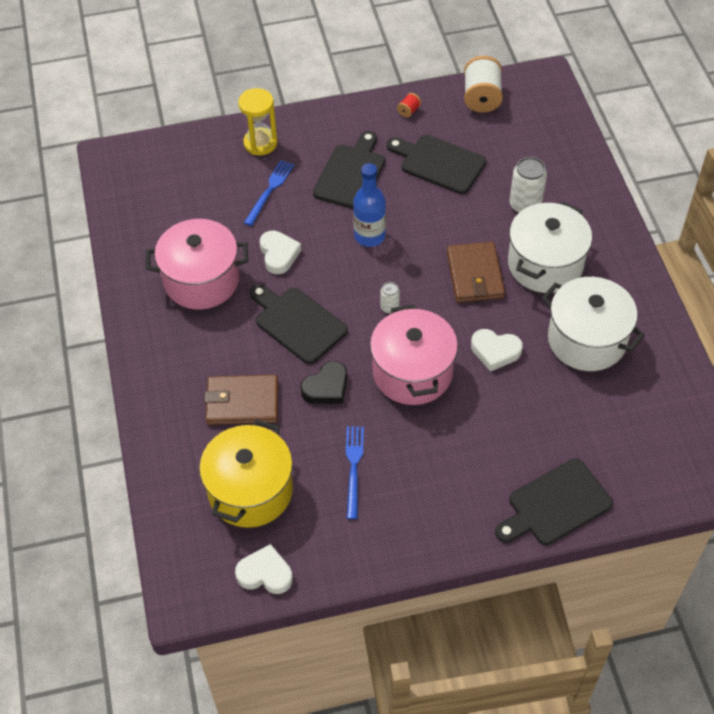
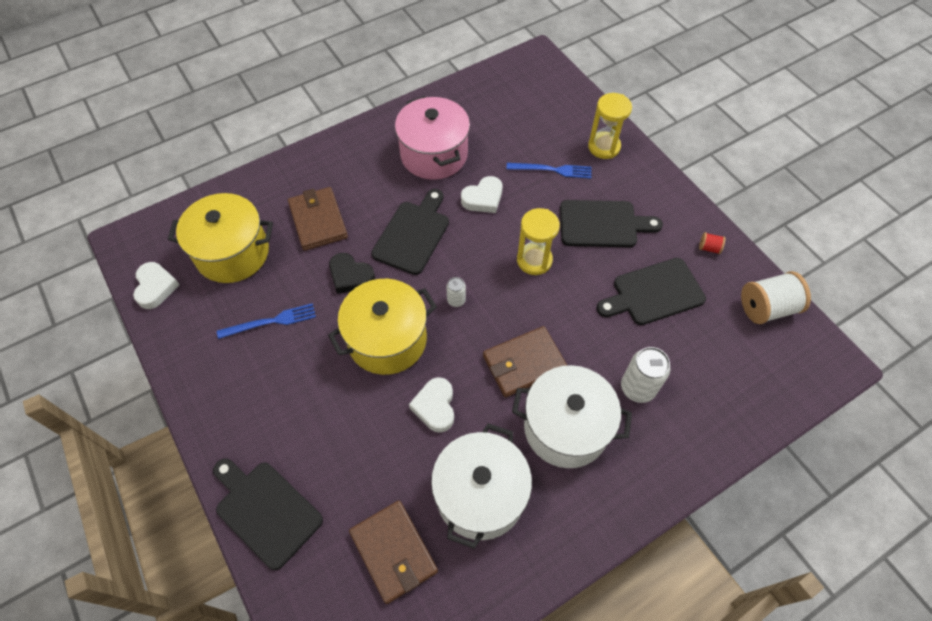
camera: 70 degrees right, 5 degrees up
blue bottle [353,163,386,247] -> yellow hourglass [517,208,560,275]
pink pot [370,304,458,405] -> yellow pot [328,279,437,375]
black cutting board [386,135,486,194] -> black cutting board turned 120 degrees counterclockwise [596,258,706,325]
none -> brown wallet [349,501,438,604]

